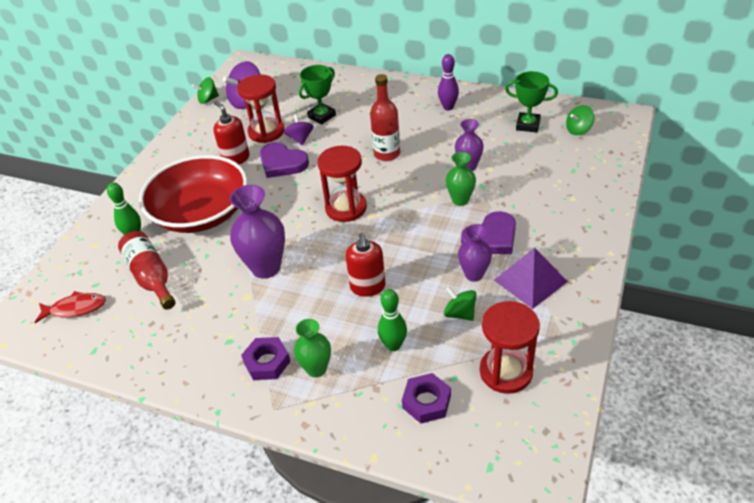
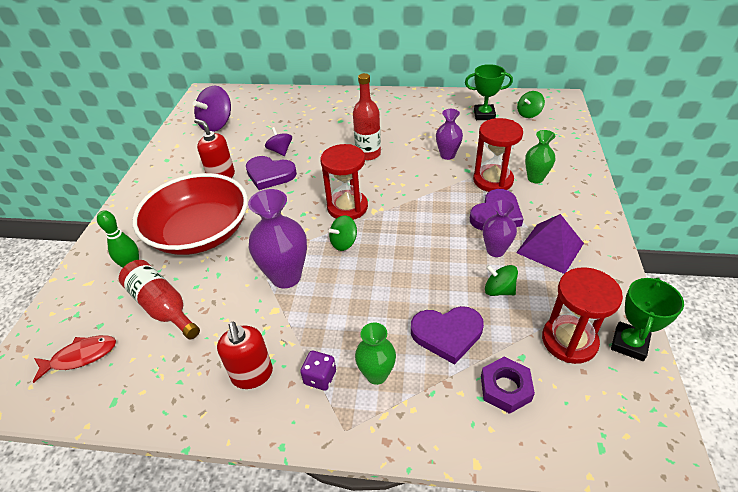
camera: 15 degrees left, 0 degrees up
green spinning top [192,77,219,104] -> green spinning top moved to [329,215,357,251]
red hourglass [237,75,285,143] -> red hourglass moved to [473,118,523,192]
purple nut [241,337,291,380] -> purple dice [300,351,336,391]
green trophy [299,65,336,124] -> green trophy moved to [611,278,684,361]
red soap dispenser [346,233,385,297] -> red soap dispenser moved to [217,322,273,389]
green bowling pin [378,289,407,351] -> purple heart [411,306,484,365]
purple bowling pin [438,54,459,110] -> none
green vase [446,152,476,206] -> green vase moved to [525,130,555,183]

